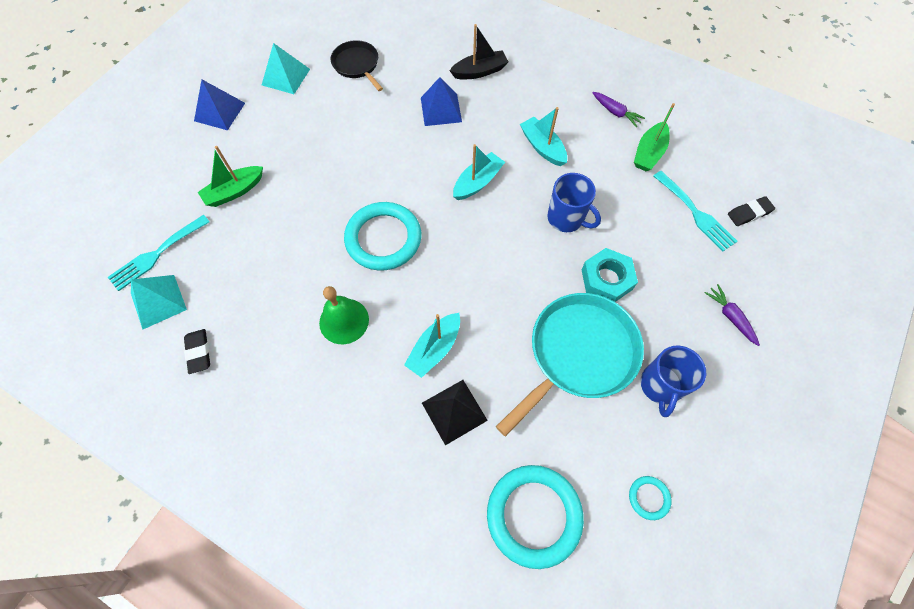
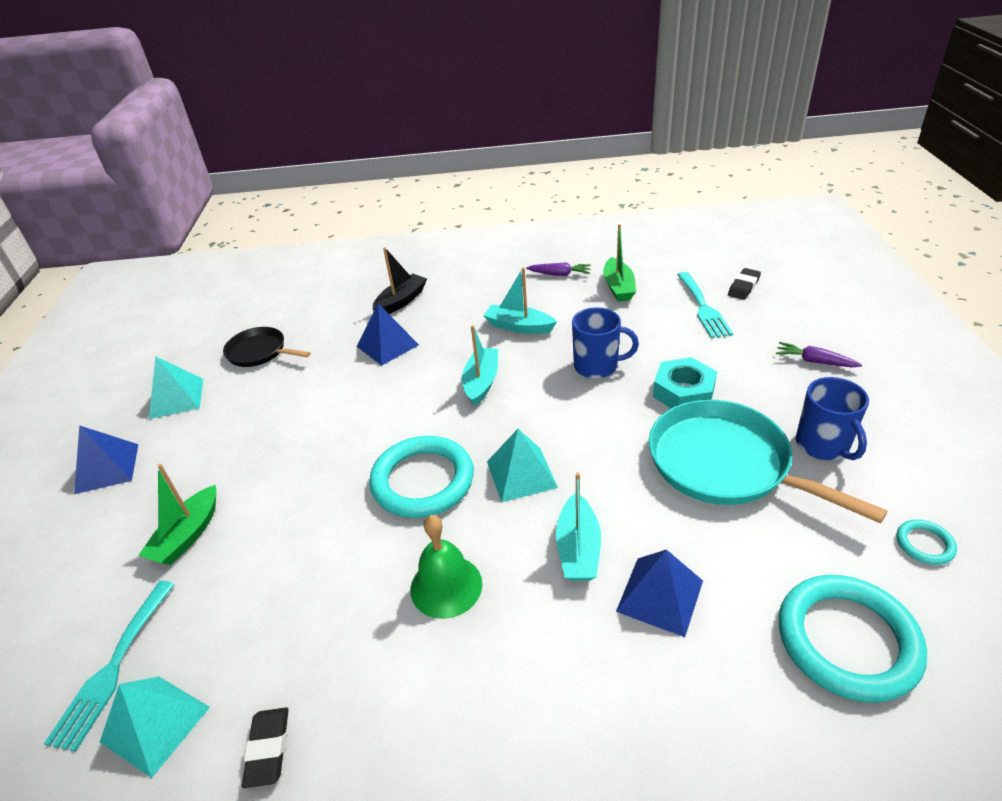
camera: 30 degrees left, 25 degrees down
black eraser [184,329,210,374] -> black eraser turned 45 degrees clockwise [242,707,289,788]
black pyramid [422,380,488,445] -> blue pyramid [616,549,703,637]
turquoise pan [496,293,644,436] -> turquoise pan turned 60 degrees counterclockwise [649,400,888,524]
turquoise fork [653,171,738,252] -> turquoise fork turned 60 degrees clockwise [677,272,733,338]
none -> turquoise pyramid [487,429,558,502]

